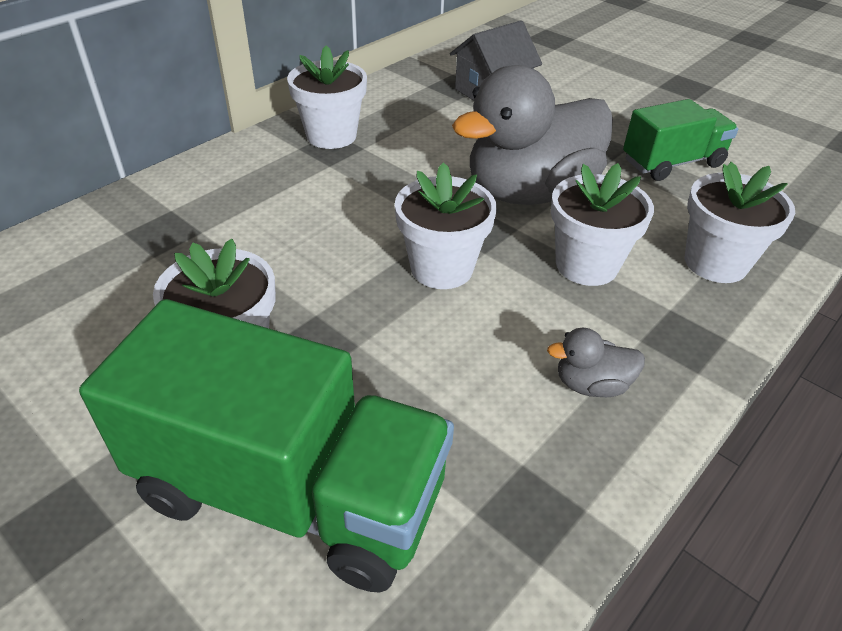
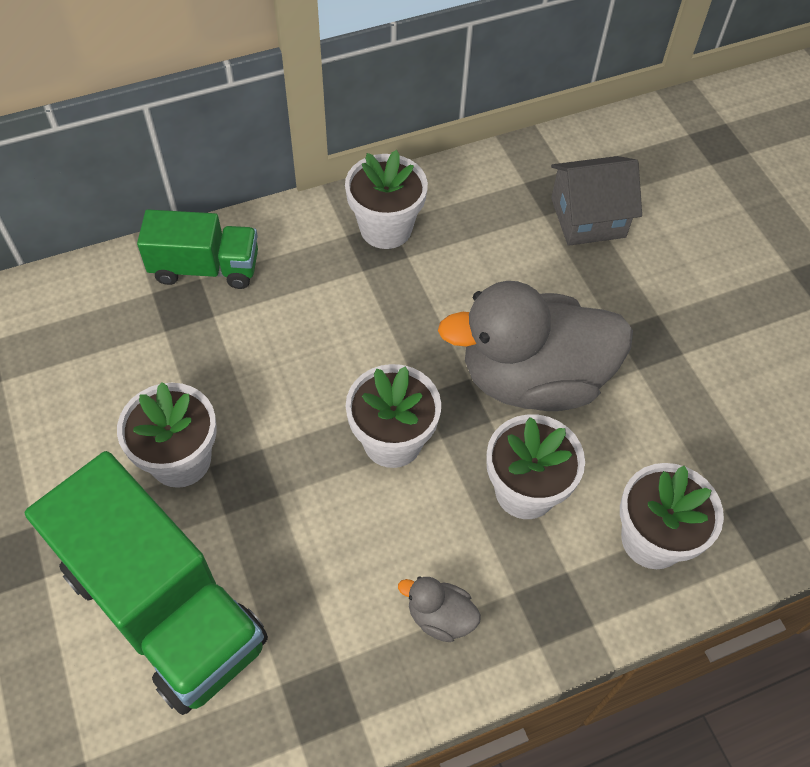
camera: 25 degrees right, 15 degrees up
green truck [623,99,739,181] -> green truck moved to [137,209,258,289]

